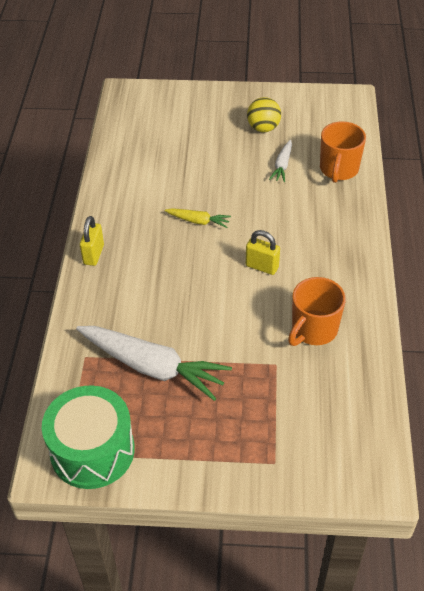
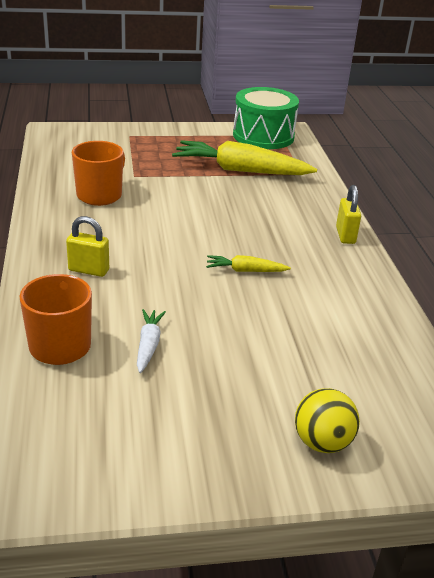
camera: 165 degrees right, 15 degrees down
white carrot [76,326,232,401] -> yellow carrot [172,140,317,175]
yellow padlock [246,230,280,275] -> yellow padlock moved to [66,216,109,277]
yellow ball [247,97,281,132] -> yellow ball moved to [295,388,360,453]

